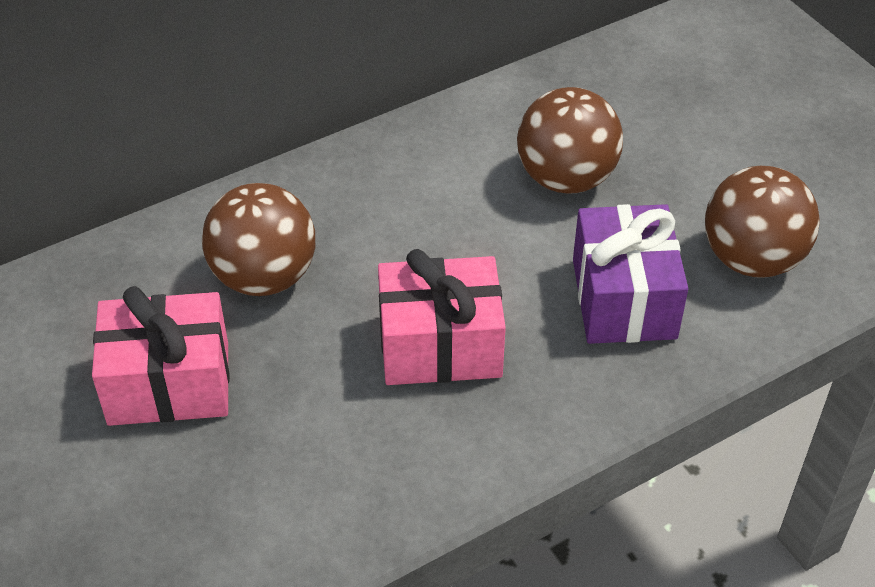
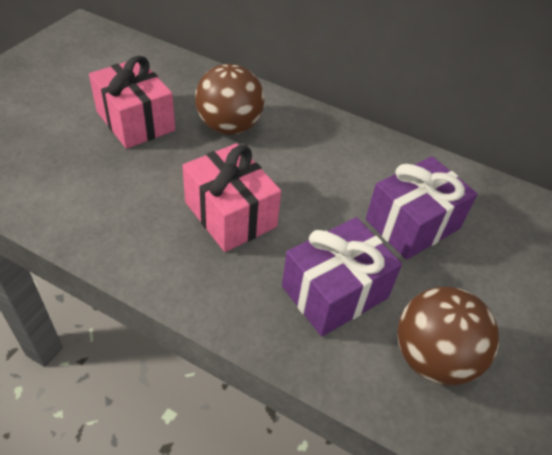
camera: 55 degrees right, 0 degrees up
brown ball [517,87,623,194] -> purple gift [366,156,477,260]

